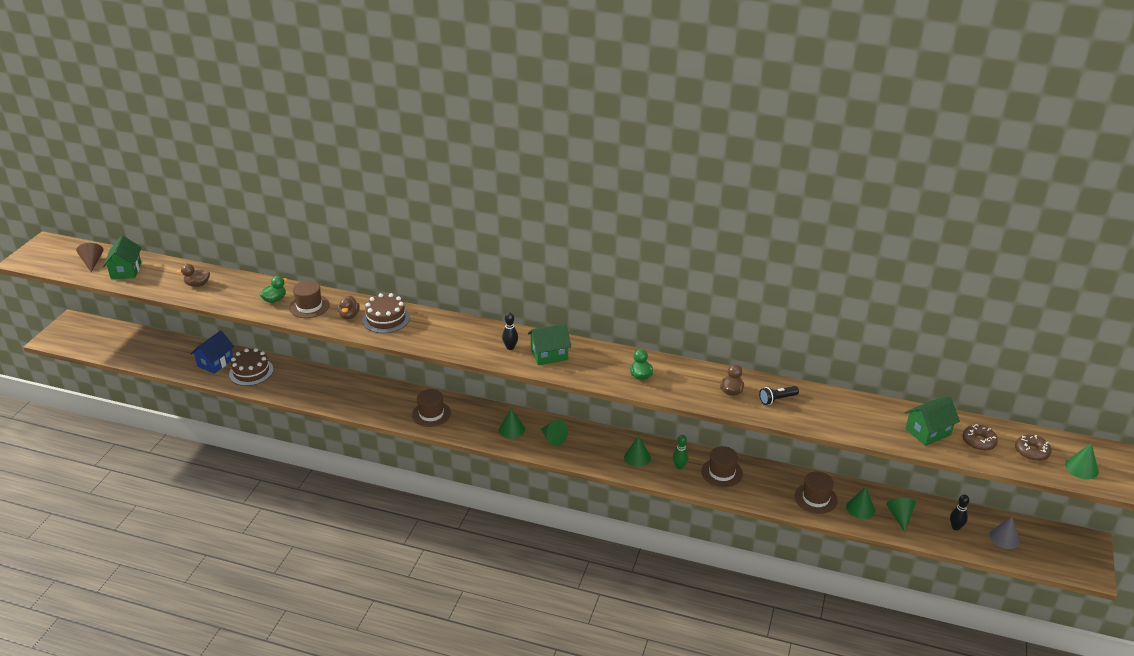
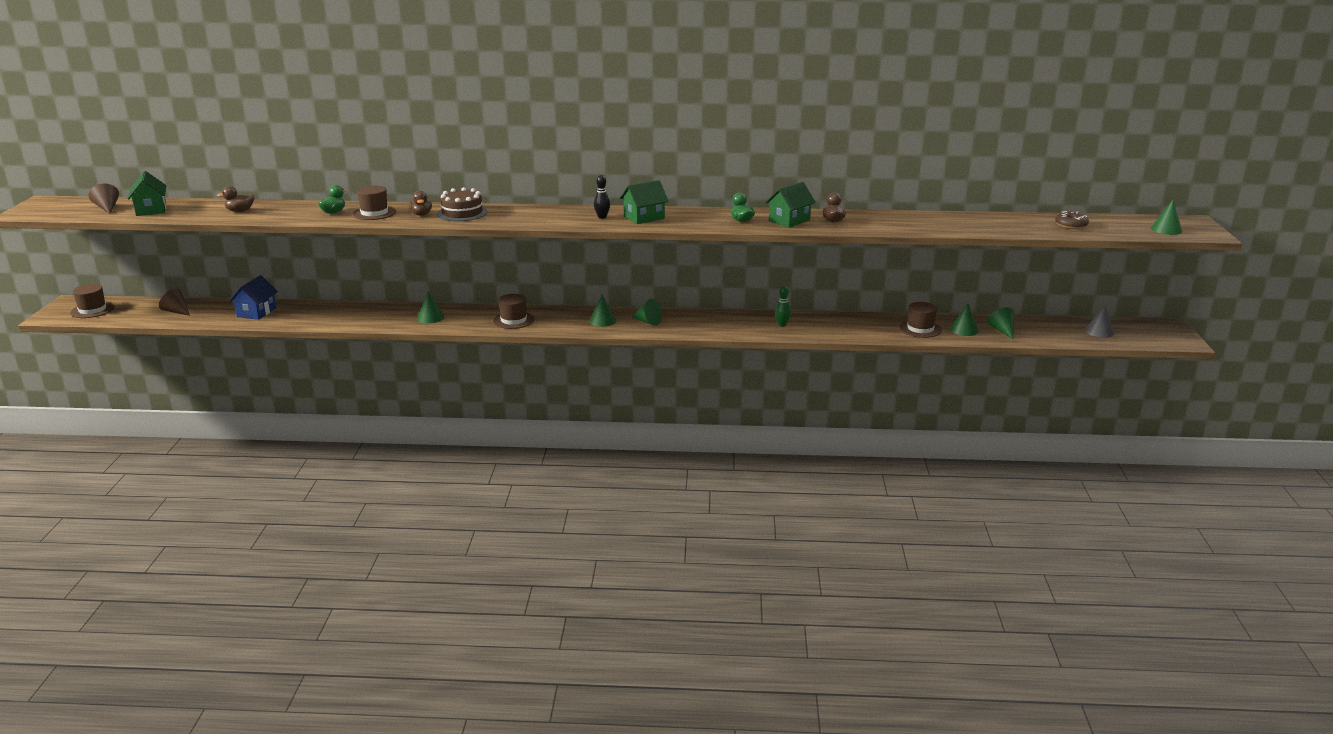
camera: 15 degrees left, 10 degrees down
brown cake [229,348,274,386] -> none
green cone [624,436,651,467] -> green cone moved to [417,291,445,323]
brown hat [701,446,743,487] -> brown hat moved to [70,284,115,318]
black flashlight [759,386,799,405] -> none
green house [905,396,960,446] -> green house moved to [765,182,816,228]
black bowling pin [950,495,969,530] -> none
brown donut [1015,435,1051,461] -> none
none -> brown cone [159,288,190,316]

